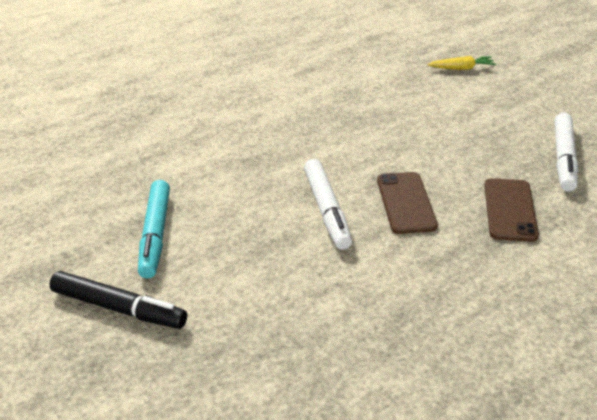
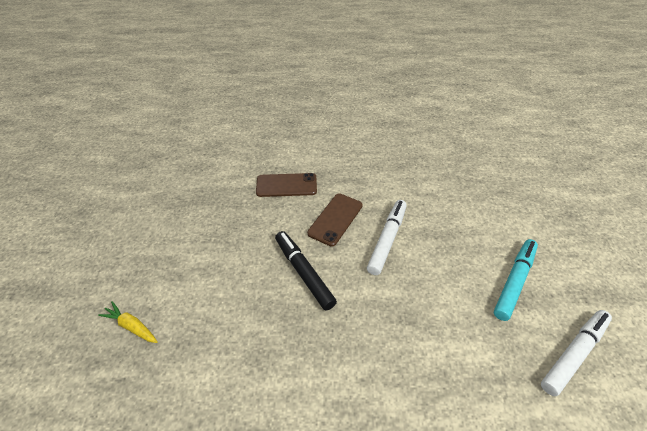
camera: 145 degrees left, 10 degrees up
black marker [49,271,187,329] -> black marker moved to [275,231,337,311]
brown phone [484,178,539,242] -> brown phone turned 45 degrees clockwise [256,173,317,197]
white marker [555,113,578,192] -> white marker moved to [541,310,612,396]

